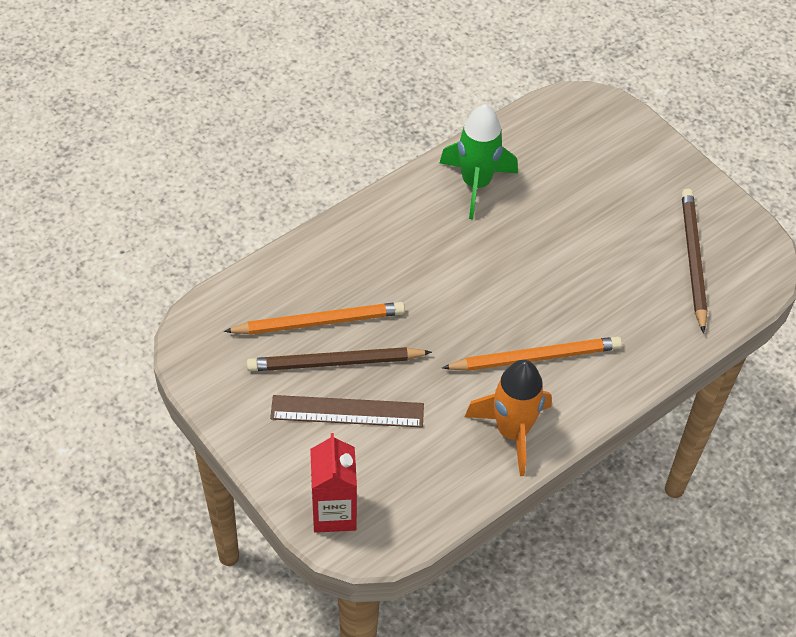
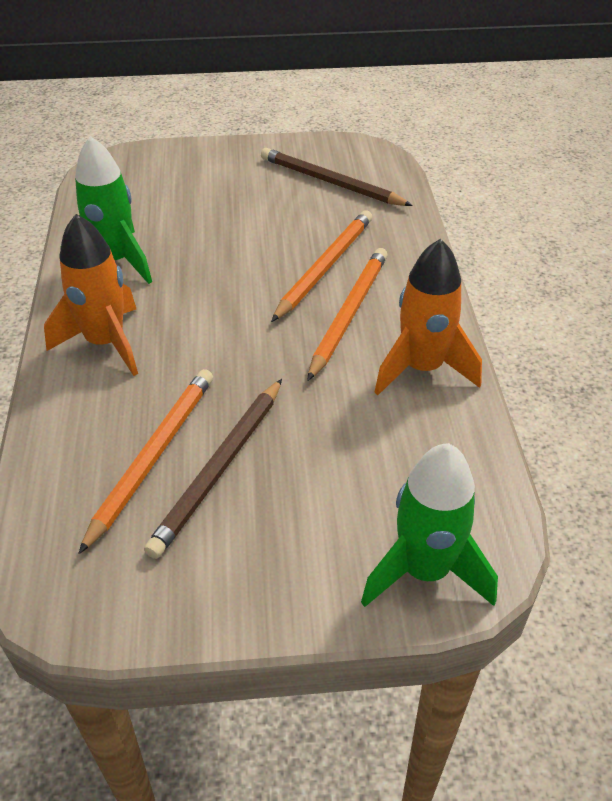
camera: 55 degrees left, 10 degrees down
brown ruler [270,395,424,427] -> none
red carton [310,433,357,533] -> green rocket [361,443,498,607]
none -> orange rocket [44,214,138,376]
none -> orange pencil [271,210,372,322]

